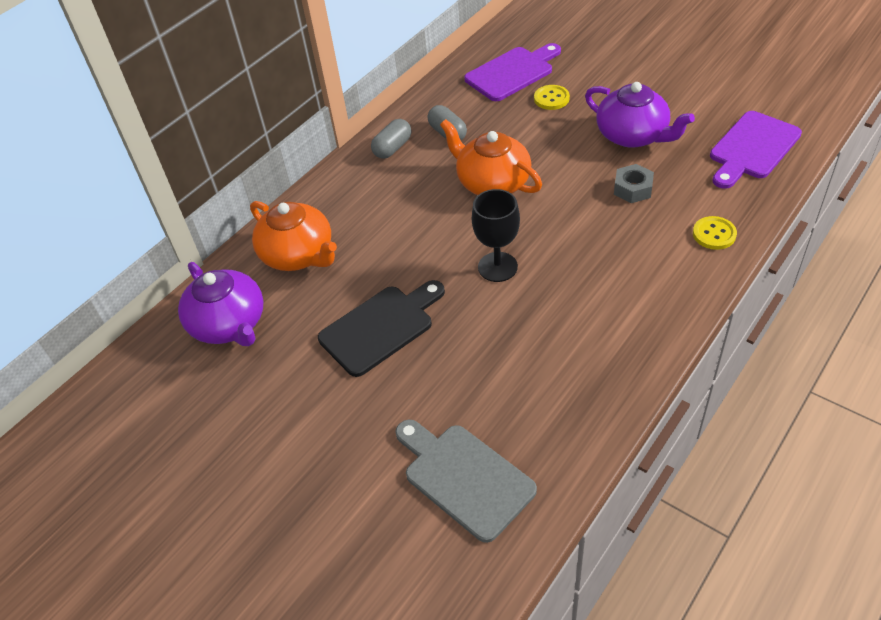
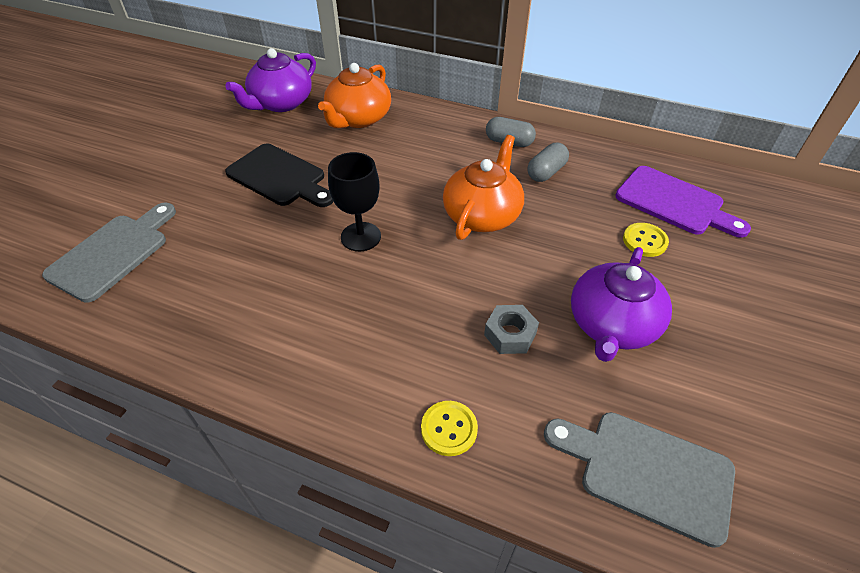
camera: 70 degrees right, 0 degrees up
purple cutting board [710,111,802,189] -> grey cutting board [544,412,735,548]

